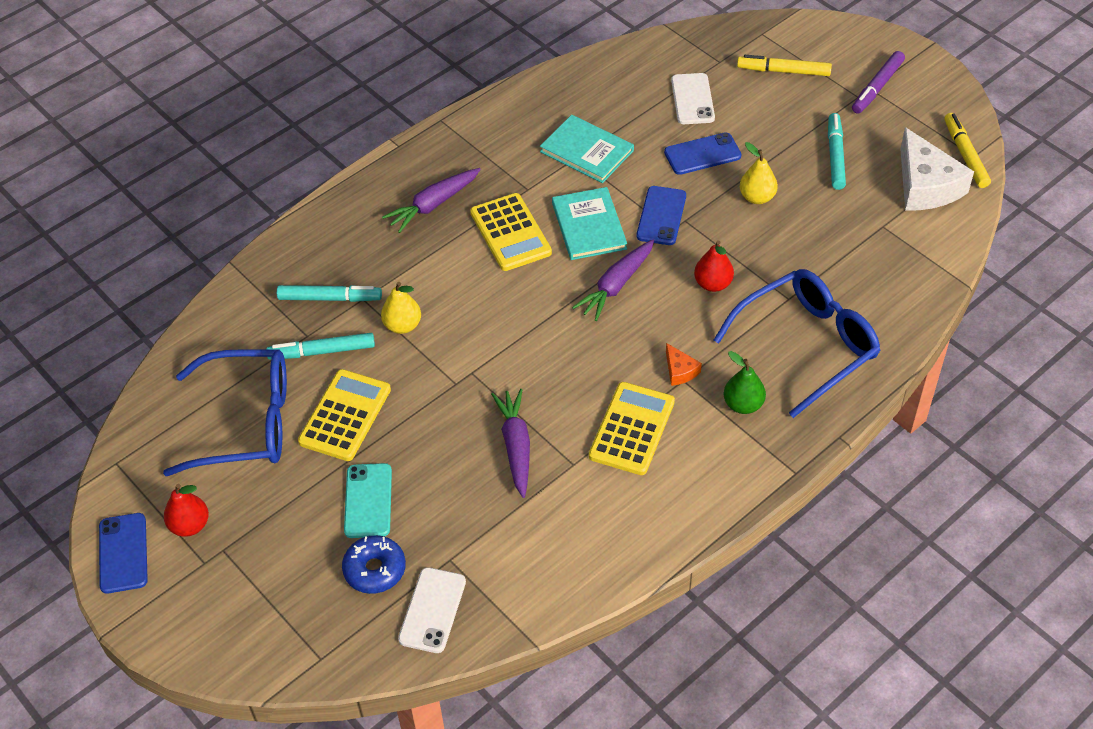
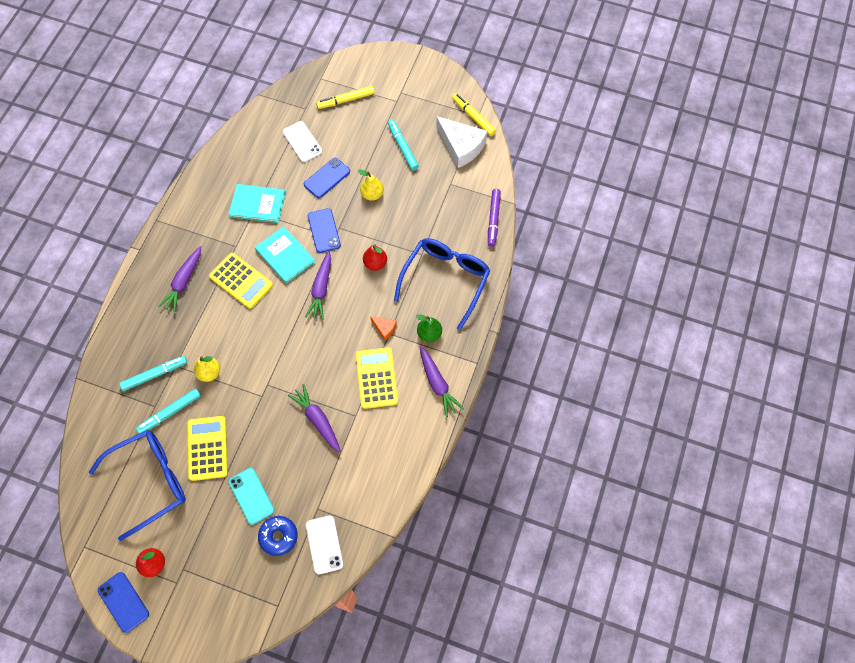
camera: 30 degrees left, 15 degrees up
purple marker [852,51,905,114] -> purple marker moved to [488,189,501,247]
none -> purple carrot [419,346,464,417]

